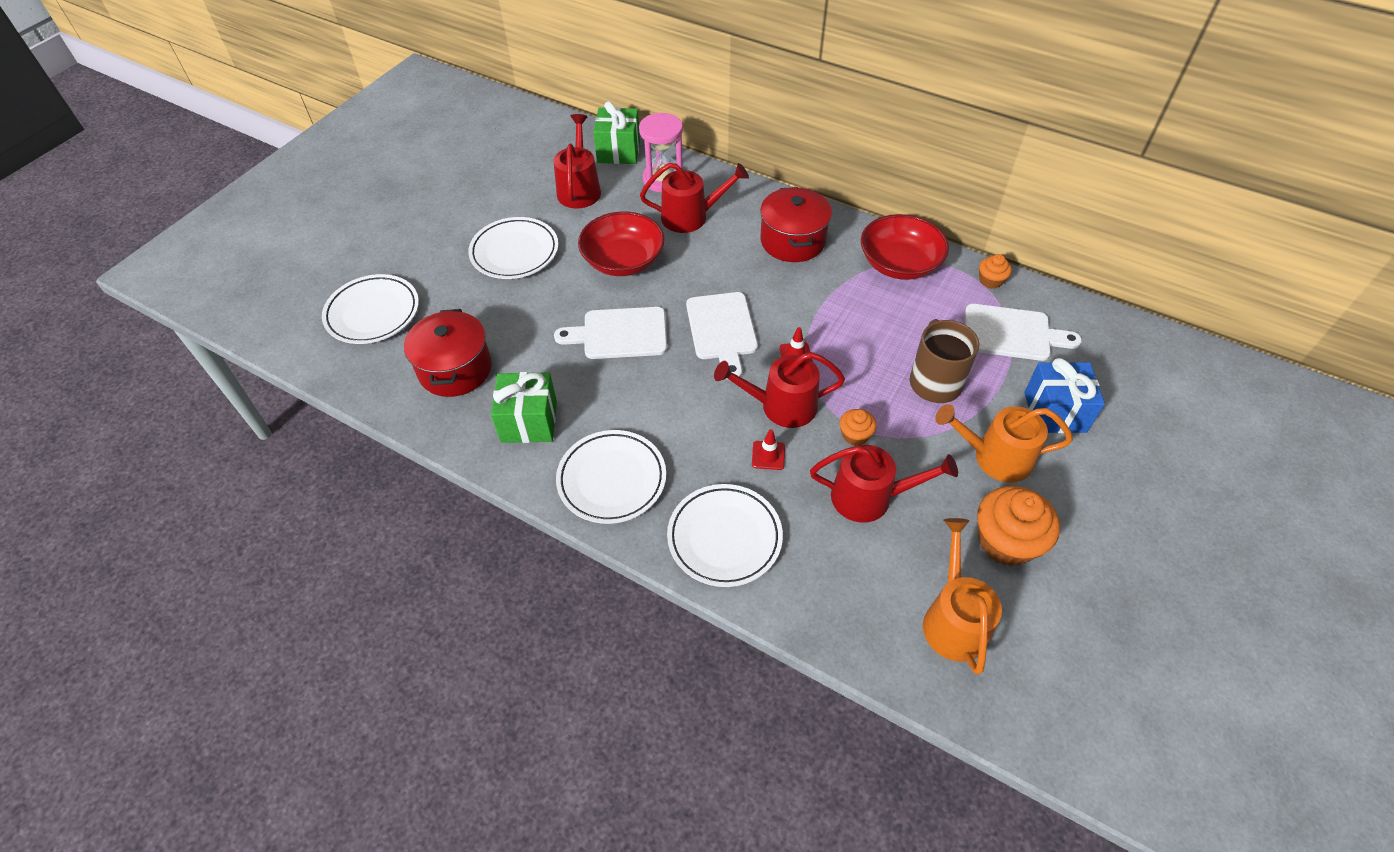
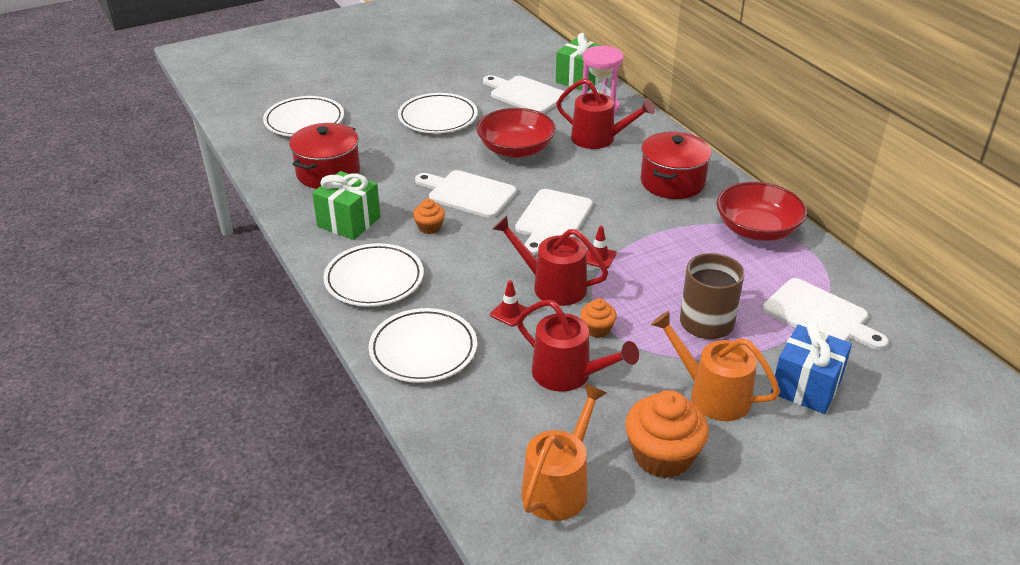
camera: 30 degrees right, 15 degrees down
red watering can [554,114,601,209] -> white cutting board [483,75,567,113]
orange cupcake [979,254,1012,289] -> orange cupcake moved to [413,199,445,234]

